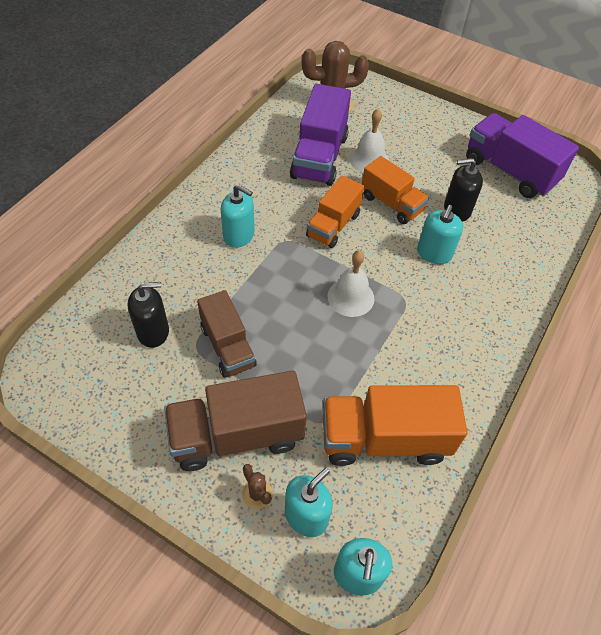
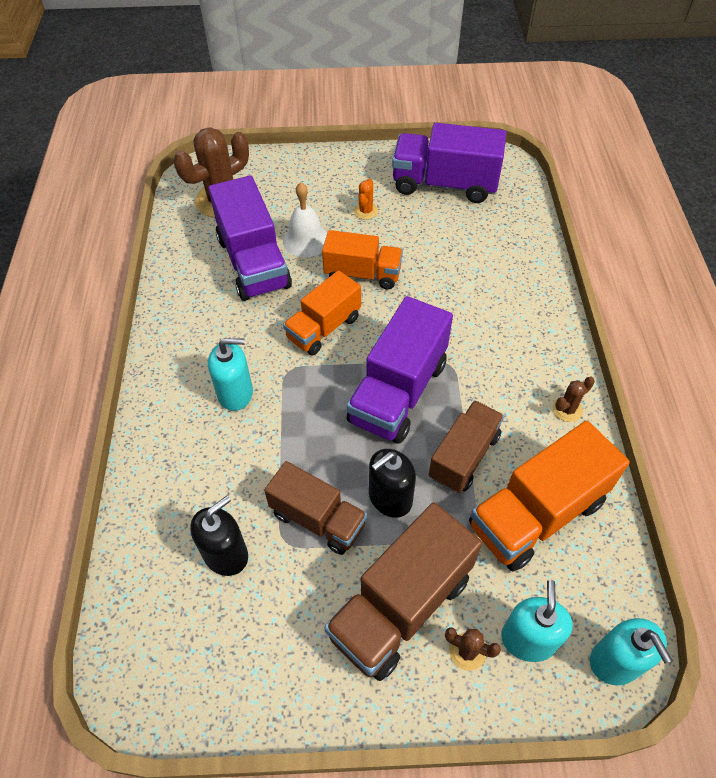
camera: 30 degrees left, 0 degrees up
orange truck [306,175,364,248] -> orange truck turned 45 degrees clockwise [283,270,361,356]
white bell [328,250,375,317] -> purple truck [347,296,453,444]
turquoise soap dispenser [417,205,463,264] -> none
black soap dispenser [444,158,483,221] -> black soap dispenser moved to [369,449,416,518]
none -> orange cactus [354,179,378,220]
none -> brown truck [429,400,504,493]
none -> brown cactus [553,377,595,422]

